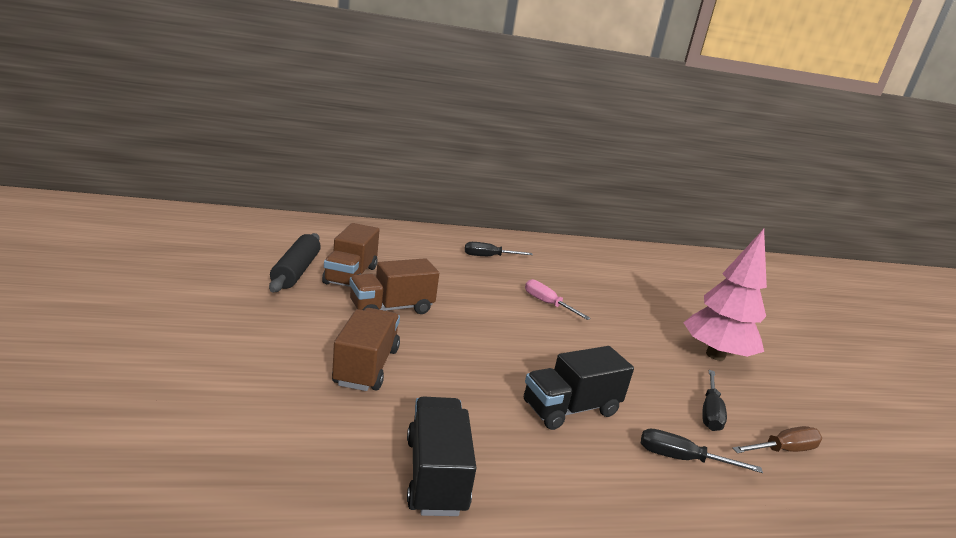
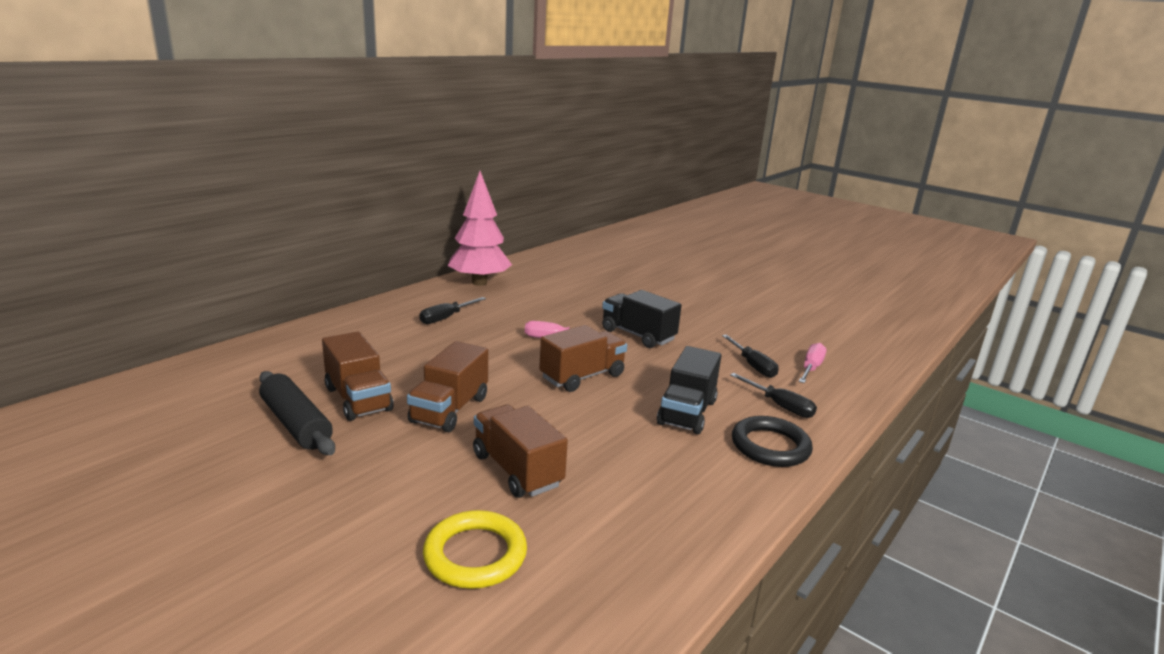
camera: 40 degrees left, 0 degrees up
black truck [407,396,476,516] -> black truck moved to [602,290,682,348]
black screwdriver [641,429,763,473] -> black screwdriver turned 105 degrees counterclockwise [730,373,817,418]
pink tree [683,229,767,361] -> pink tree moved to [448,171,512,286]
brown screwdriver [732,426,822,453] -> pink screwdriver [799,343,827,383]
none -> yellow ring [423,510,527,589]
none -> brown truck [539,325,627,392]
none -> black ring [732,416,813,467]

